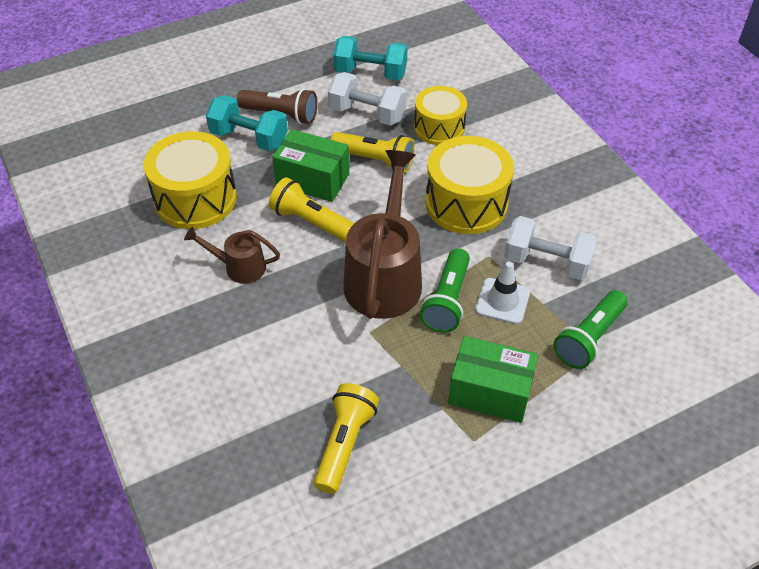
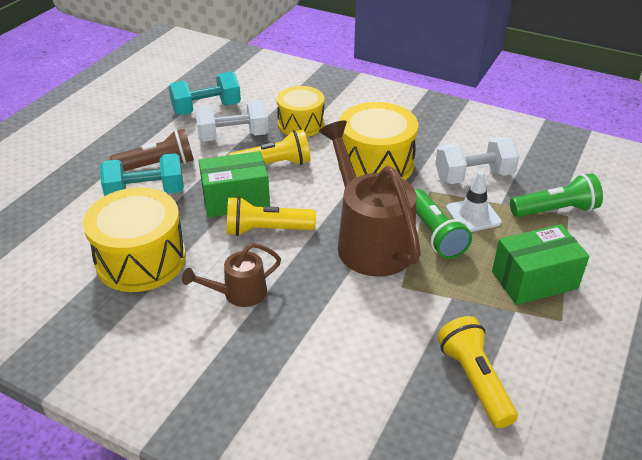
camera: 35 degrees left, 10 degrees down
green flashlight [553,290,628,369] -> green flashlight turned 105 degrees counterclockwise [510,173,603,217]

